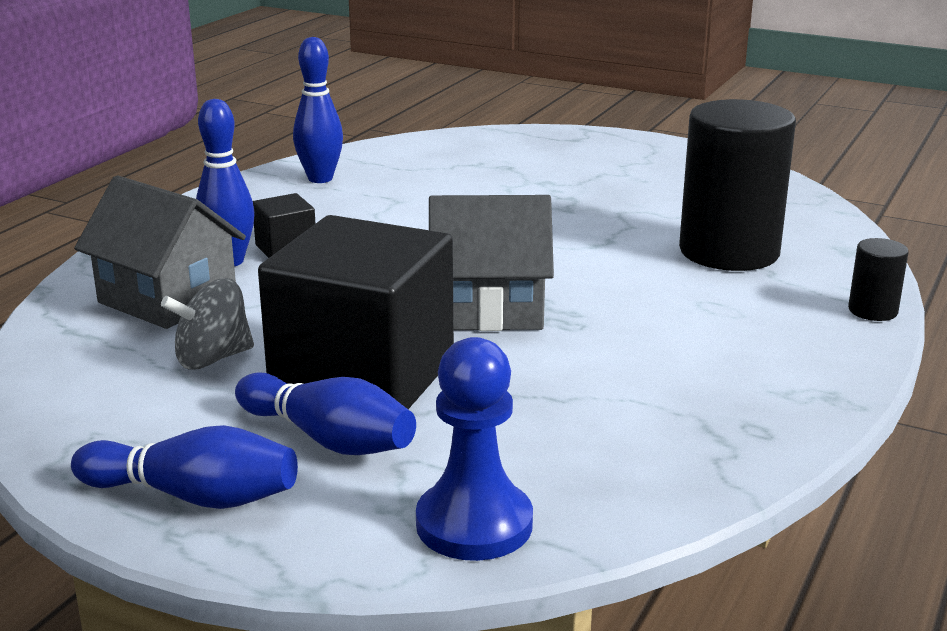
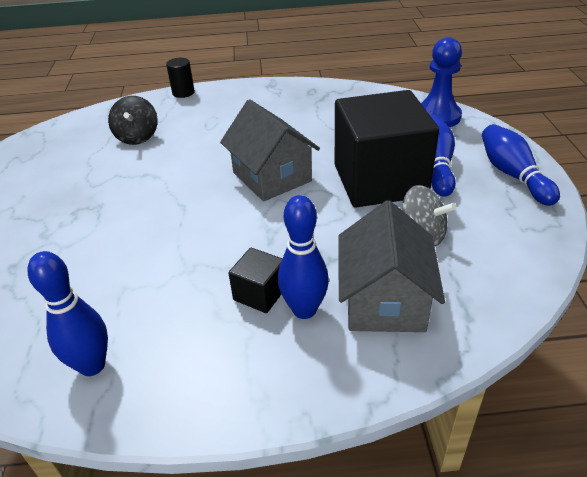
camera: 120 degrees left, 15 degrees up
black cylinder [679,99,796,271] -> black spinning top [108,96,158,145]

